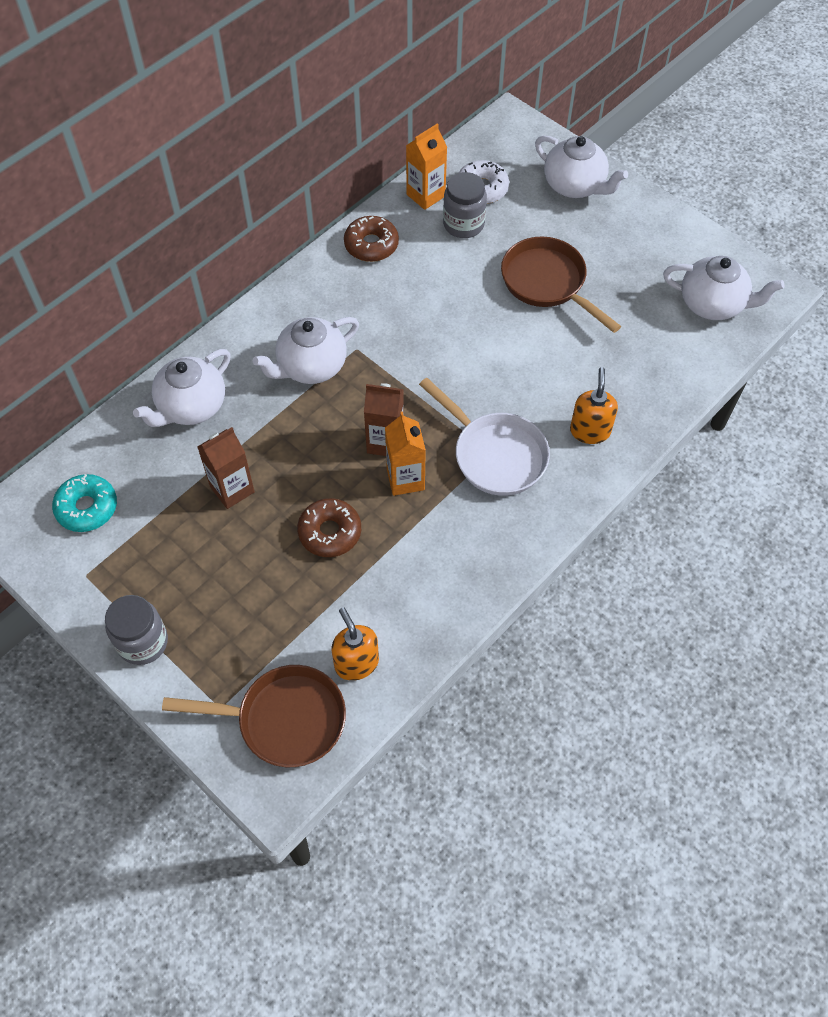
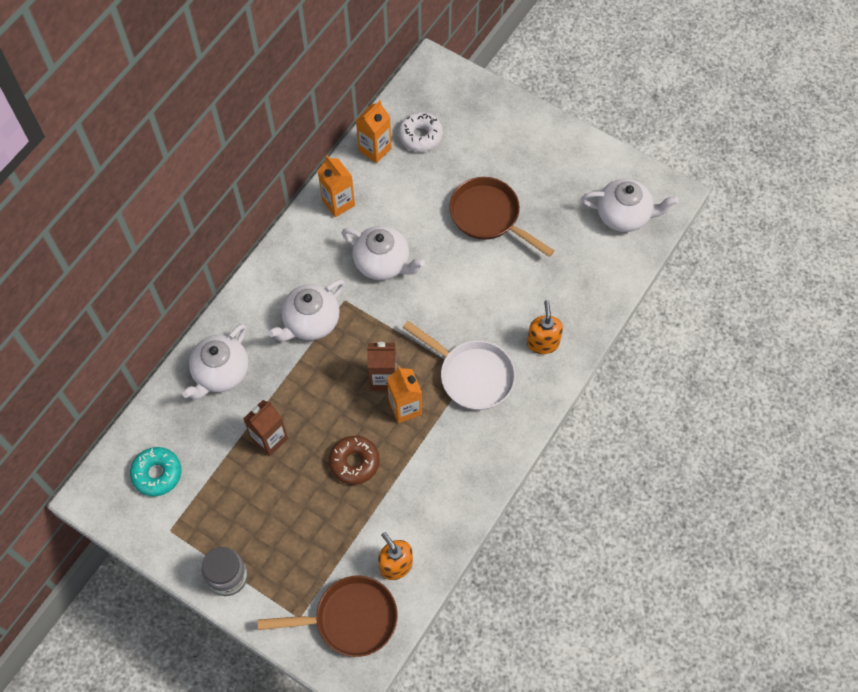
camera: 10 degrees left, 5 degrees up
brown donut [344,216,399,262] -> orange carton [318,155,355,217]
grey jar [443,172,487,238] -> none
white teapot [535,135,628,198] -> white teapot moved to [342,226,425,280]

